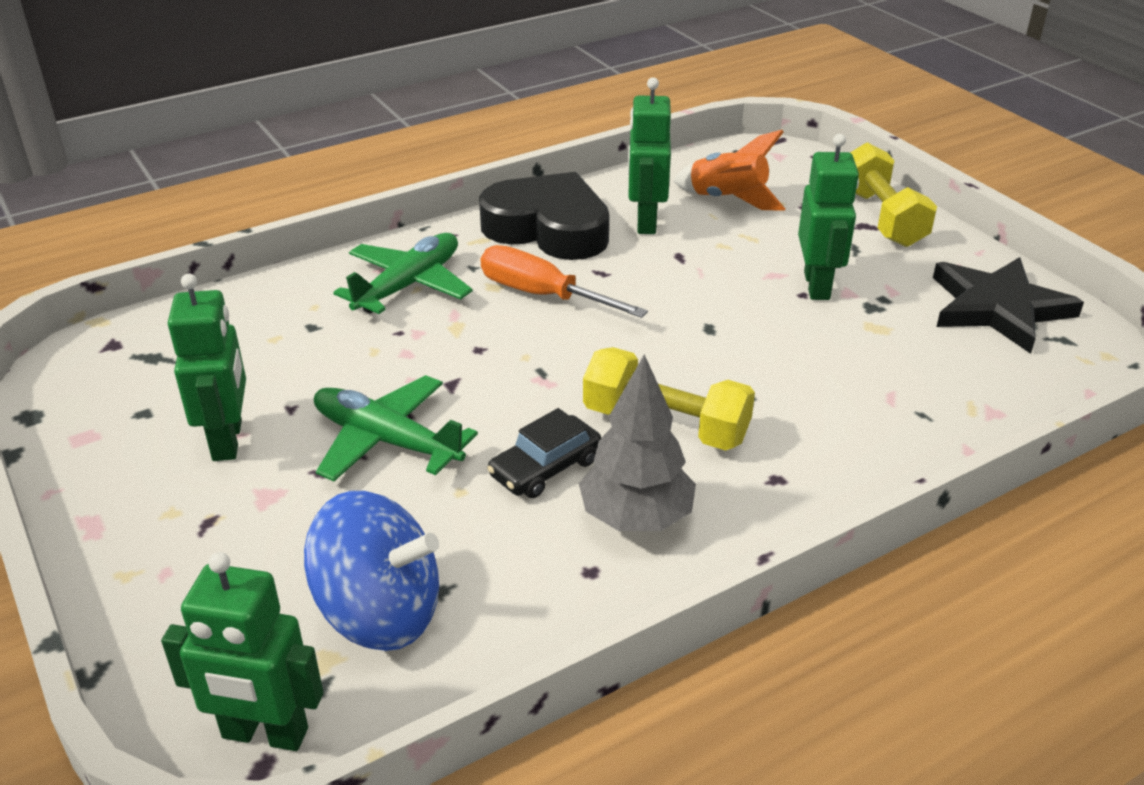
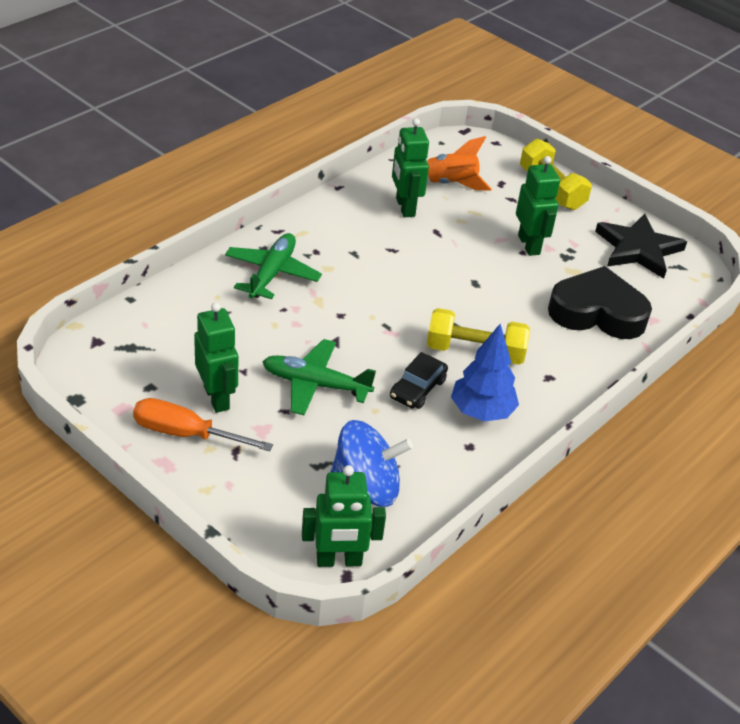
camera: 20 degrees left, 5 degrees up
black heart [479,172,609,260] -> black heart moved to [548,266,652,339]
orange screwdriver [481,245,648,318] -> orange screwdriver moved to [133,398,273,451]
grey tree [579,354,696,531] -> blue tree [451,324,519,422]

